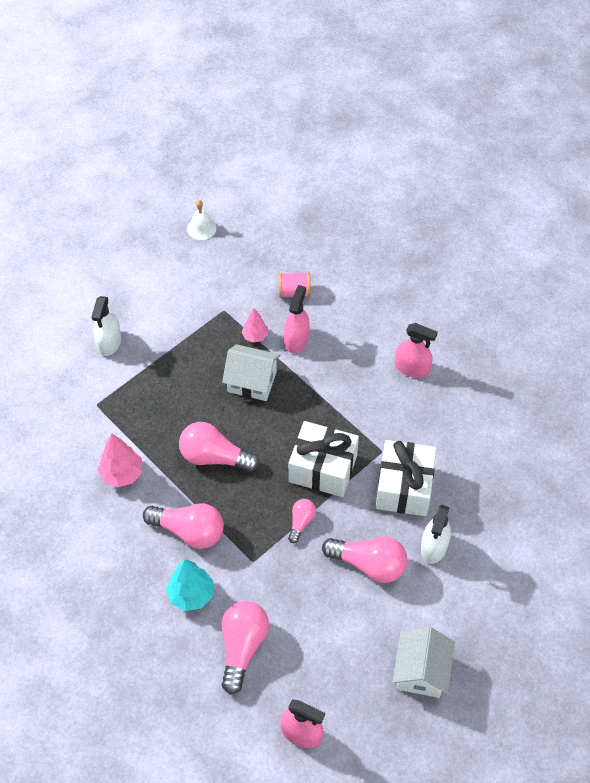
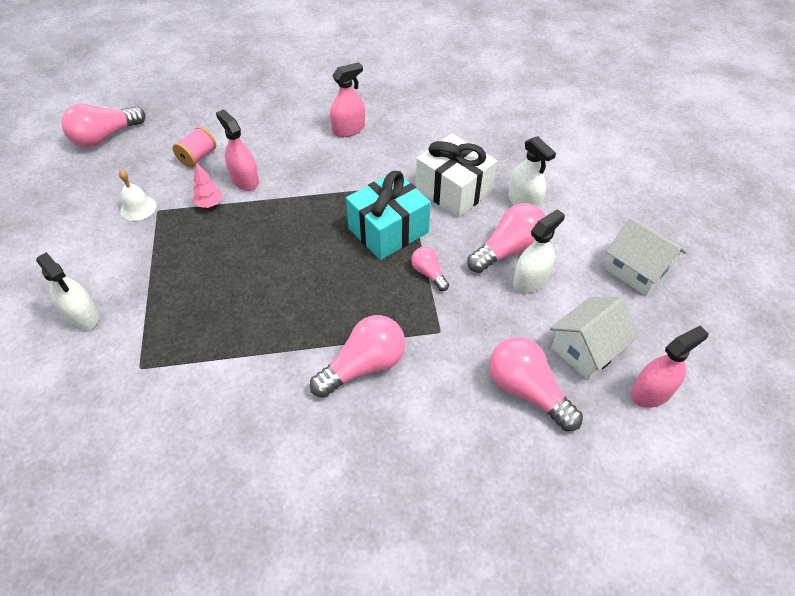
camera: 55 degrees left, 5 degrees down
pink tree [97,433,143,487] -> none
turquoise tree [166,559,214,611] -> none
pink light bulb [179,422,260,472] -> pink light bulb moved to [61,104,145,147]
white bell [187,200,217,240] -> white bell moved to [119,169,156,221]
white house [222,344,280,401] -> white house moved to [550,297,639,380]
white gift [289,421,359,497] -> turquoise gift [346,171,431,260]
none -> white spray bottle [513,209,565,293]

